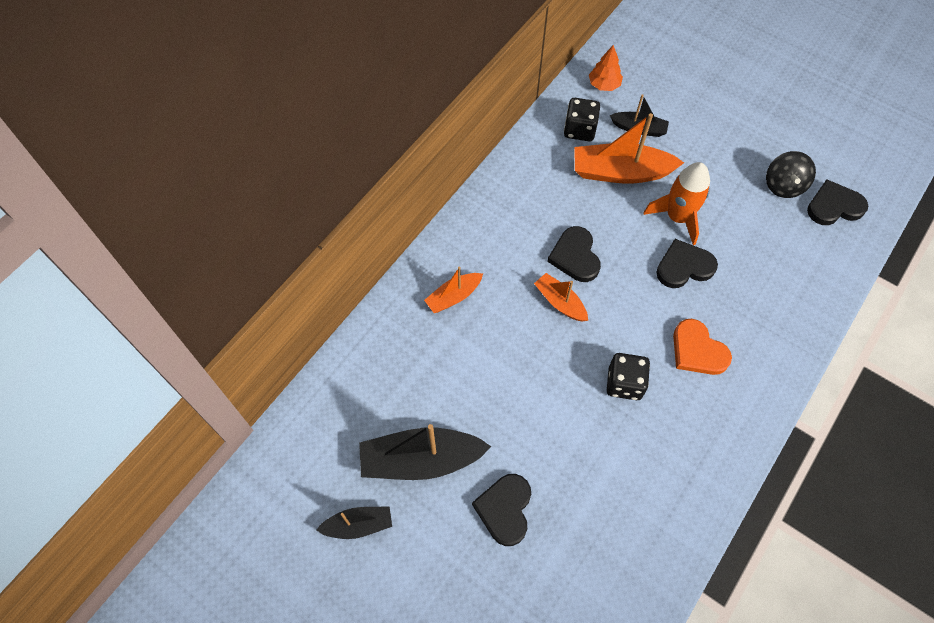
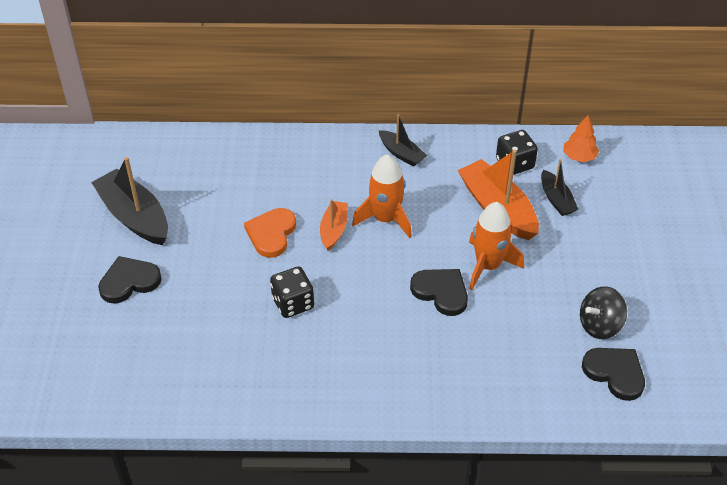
camera: 55 degrees right, 15 degrees down
black boat [316,506,392,539] -> black boat moved to [379,114,427,167]
orange boat [424,267,483,313] -> none
black heart [547,226,601,282] -> orange rocket [352,154,412,238]
orange heart [673,319,732,375] -> orange heart moved to [244,208,296,258]

